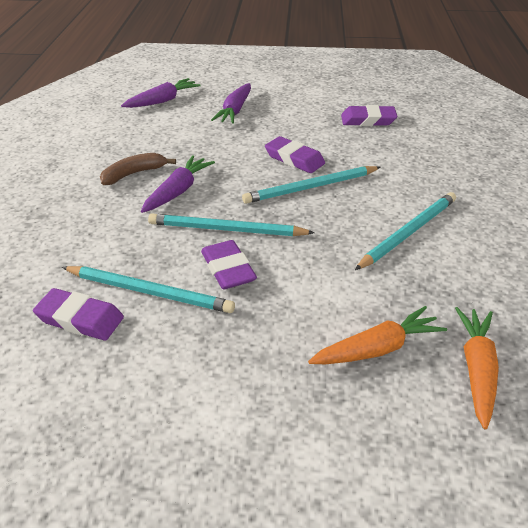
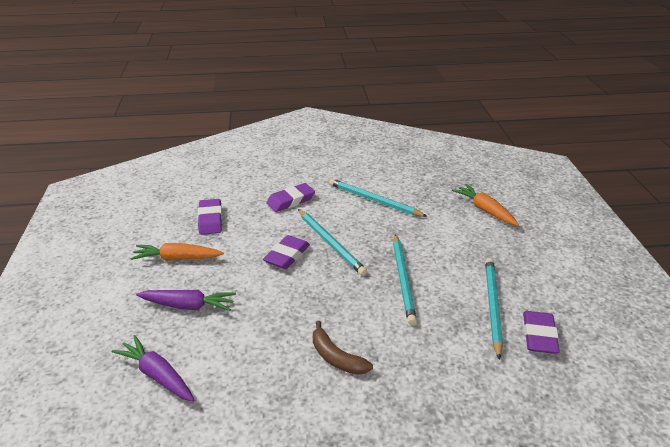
camera: 100 degrees left, 5 degrees down
purple carrot [141,155,215,213] -> none
purple eraser [201,240,257,290] -> purple eraser moved to [266,183,315,212]
orange carrot [455,307,499,429] -> orange carrot moved to [130,243,224,261]

